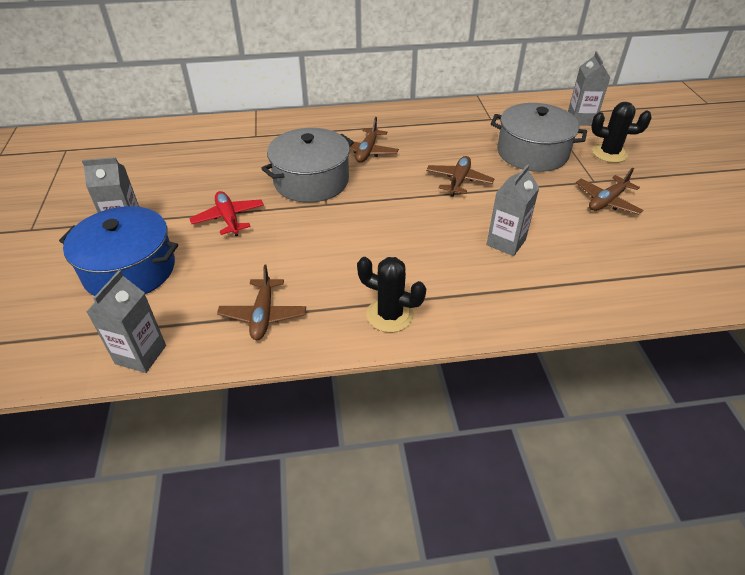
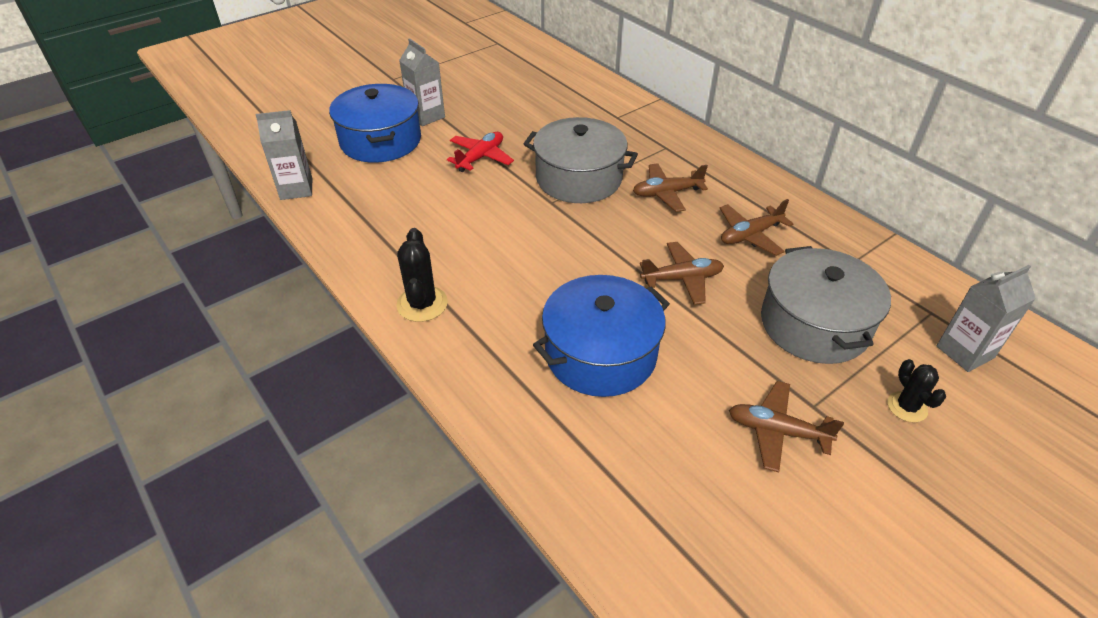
camera: 60 degrees right, 0 degrees up
brown plane [217,264,306,340] -> brown plane moved to [720,199,793,256]
grey carton [486,164,540,256] -> blue pot [533,275,670,397]
black cactus [591,102,652,163] -> black cactus [887,359,946,423], size x0.66

